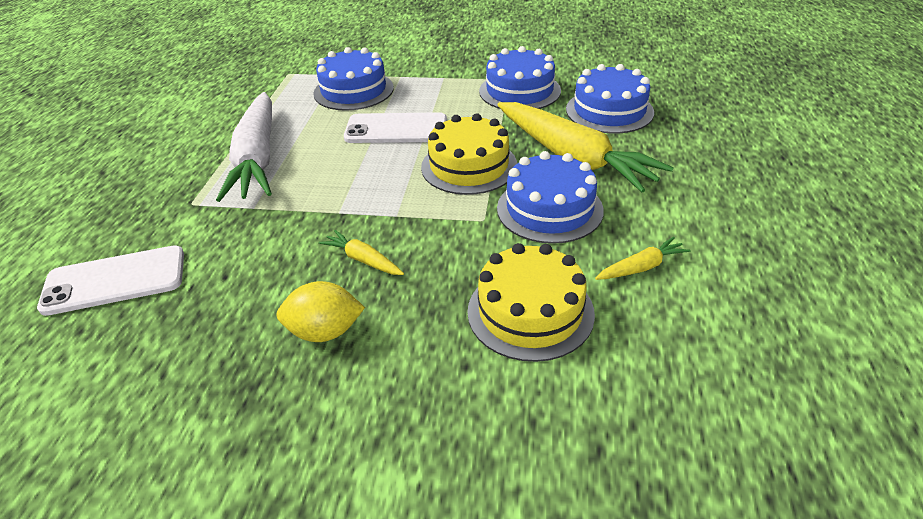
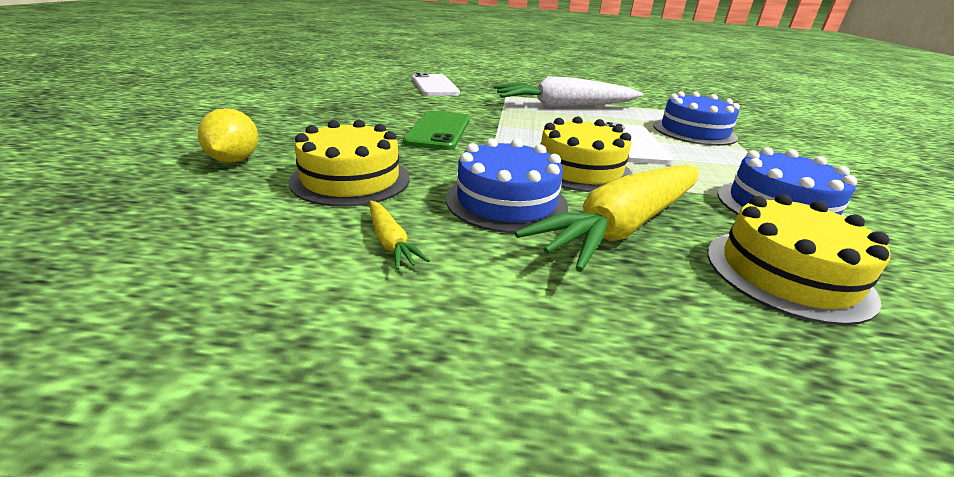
camera: 85 degrees right, 10 degrees down
yellow lemon [276,281,365,342] -> yellow lemon moved to [198,108,258,163]
yellow carrot [319,230,404,275] -> green phone [403,111,470,150]
blue cake [566,64,654,133] -> yellow cake [707,194,890,325]

